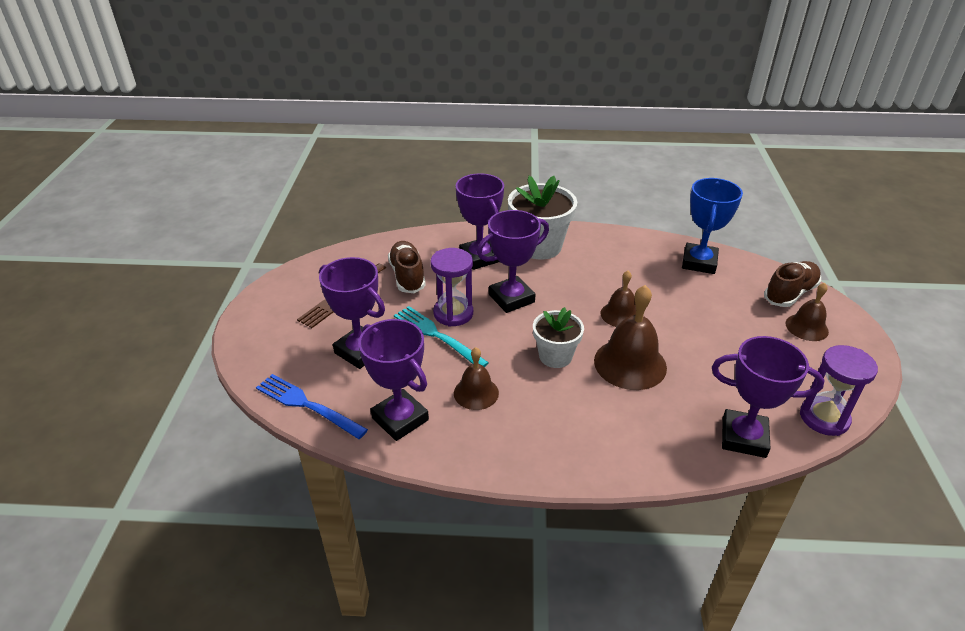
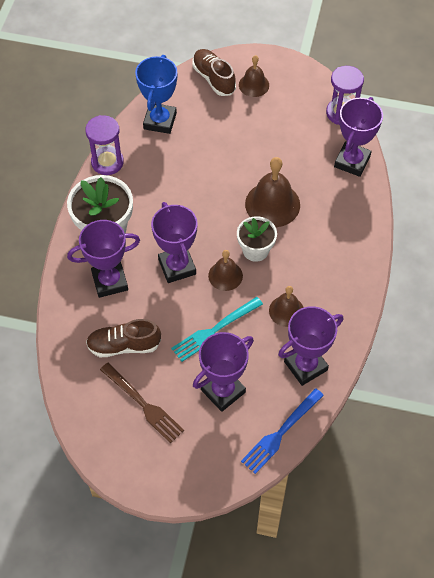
camera: 80 degrees left, 20 degrees up
purple hourglass [430,248,473,327] -> purple hourglass moved to [85,115,124,175]
brown bell [601,271,636,327] -> brown bell moved to [208,250,243,291]
blue trophy [682,178,743,274] -> blue trophy turned 75 degrees clockwise [135,55,177,134]

